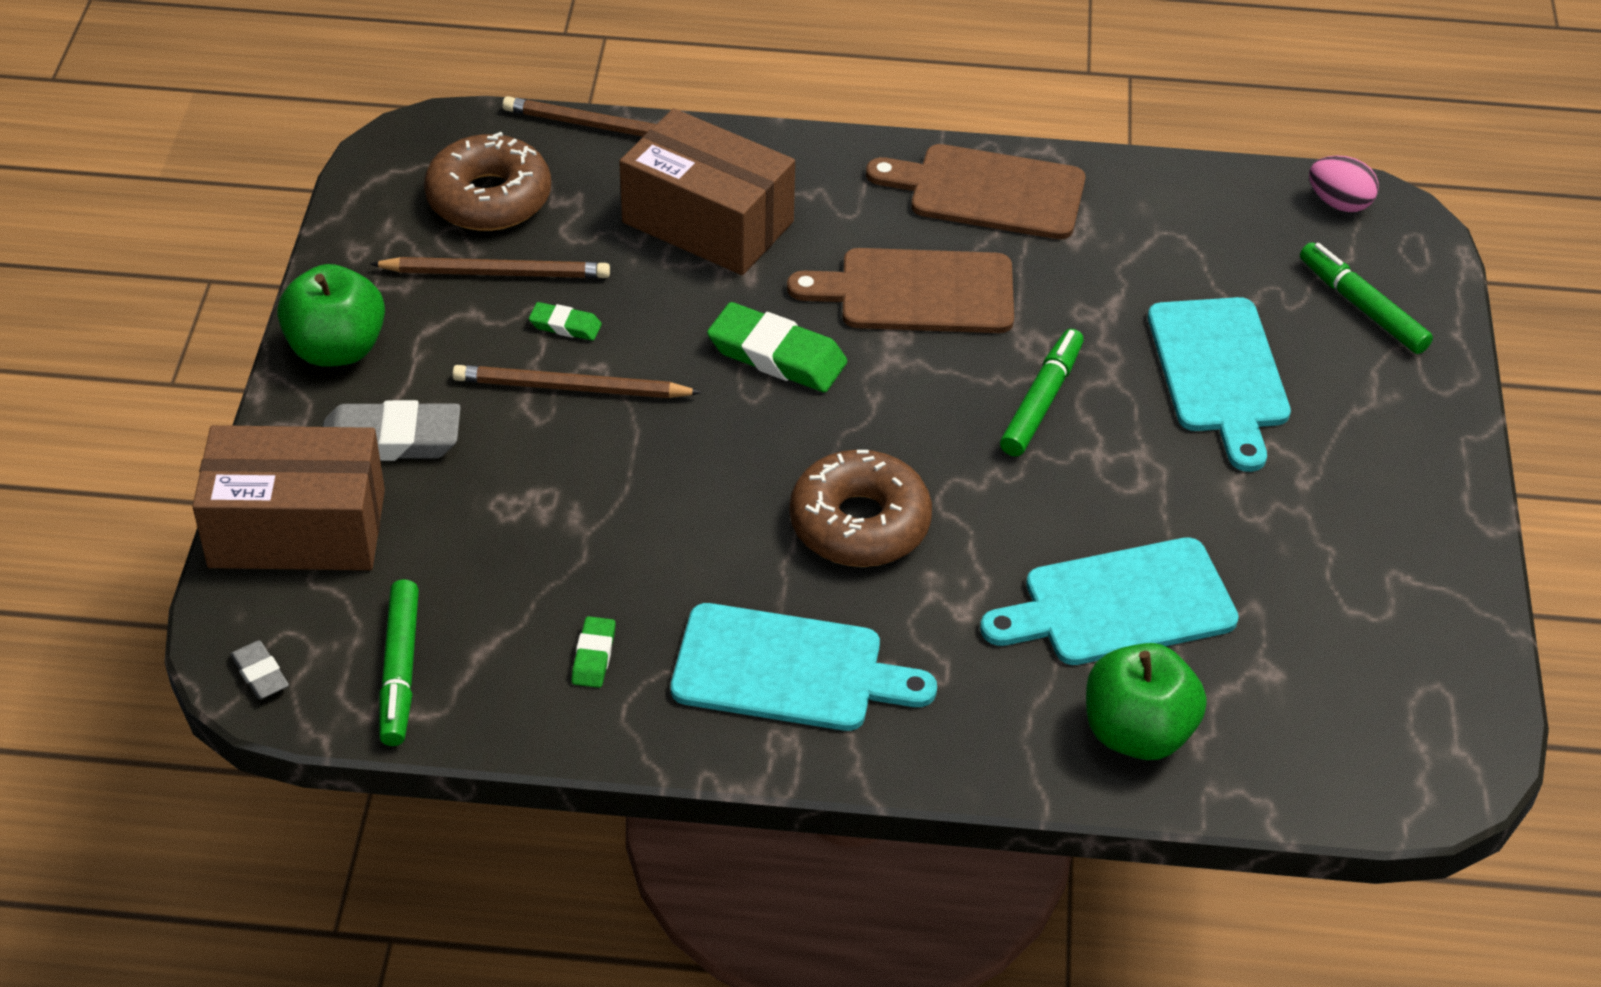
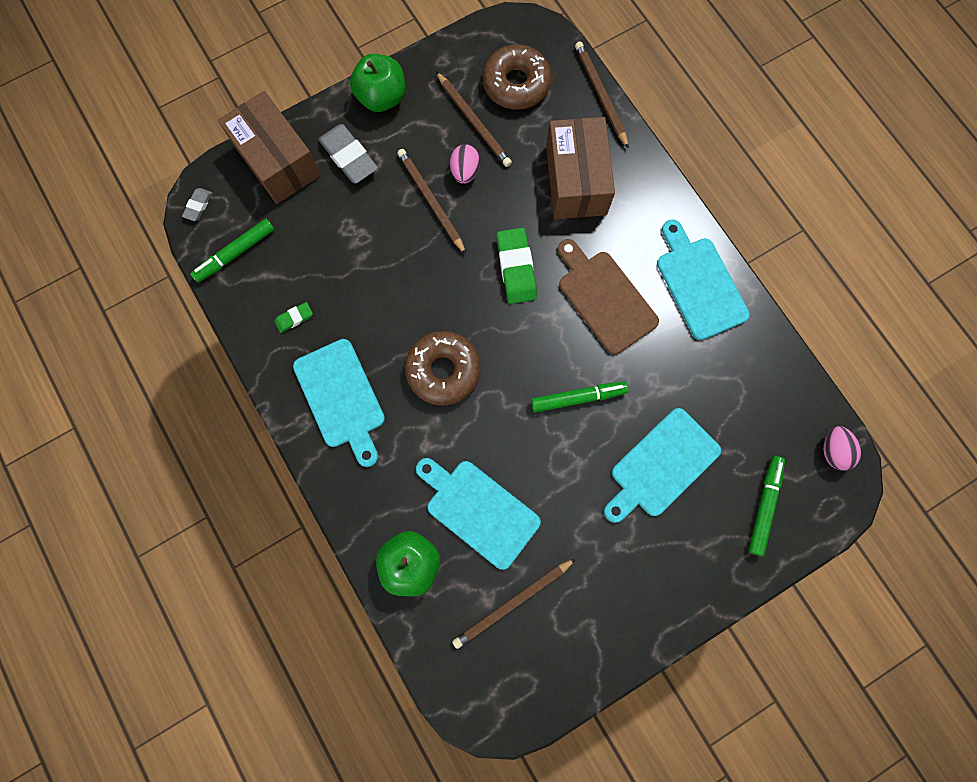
camera: 55 degrees right, 30 degrees up
green eraser [529,302,602,341] -> pink egg [450,144,480,184]
brown cutting board [866,144,1085,239] -> turquoise cutting board [657,220,750,340]
none -> brown pencil [452,558,576,649]

